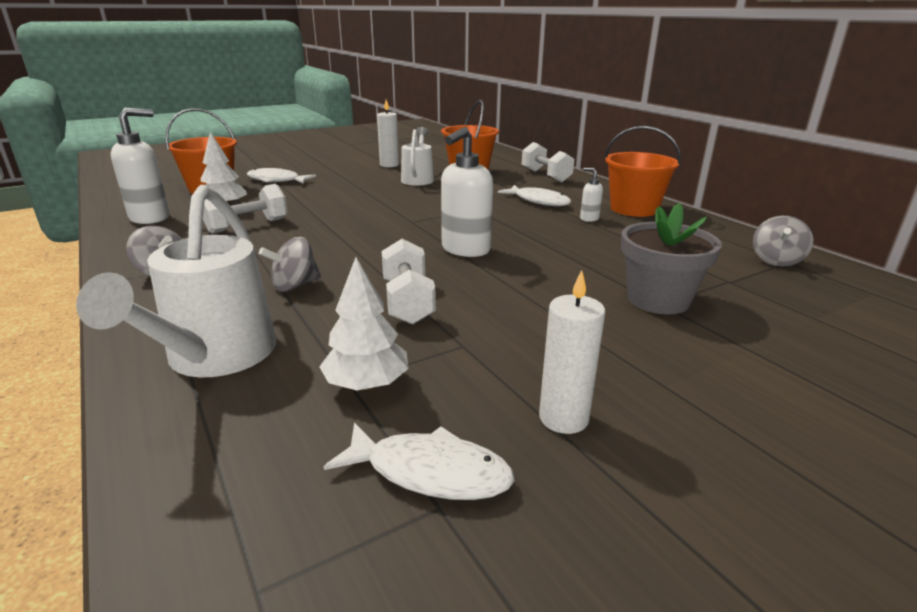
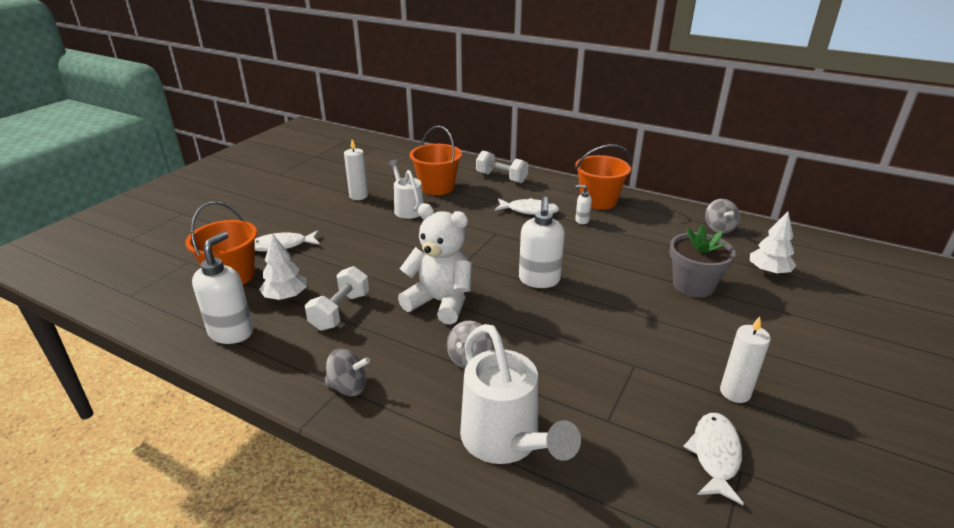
camera: 30 degrees left, 5 degrees up
white tree [319,257,409,390] -> white tree moved to [750,211,796,274]
white fish [324,423,515,500] -> white fish turned 60 degrees counterclockwise [683,413,744,505]
white dumbbell [382,239,436,325] -> none
none -> white teddy bear [398,203,472,325]

